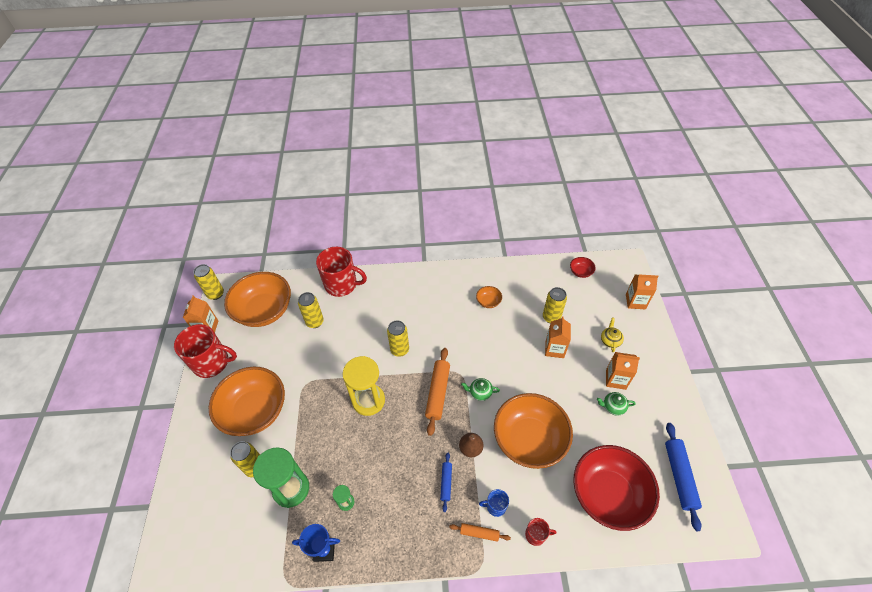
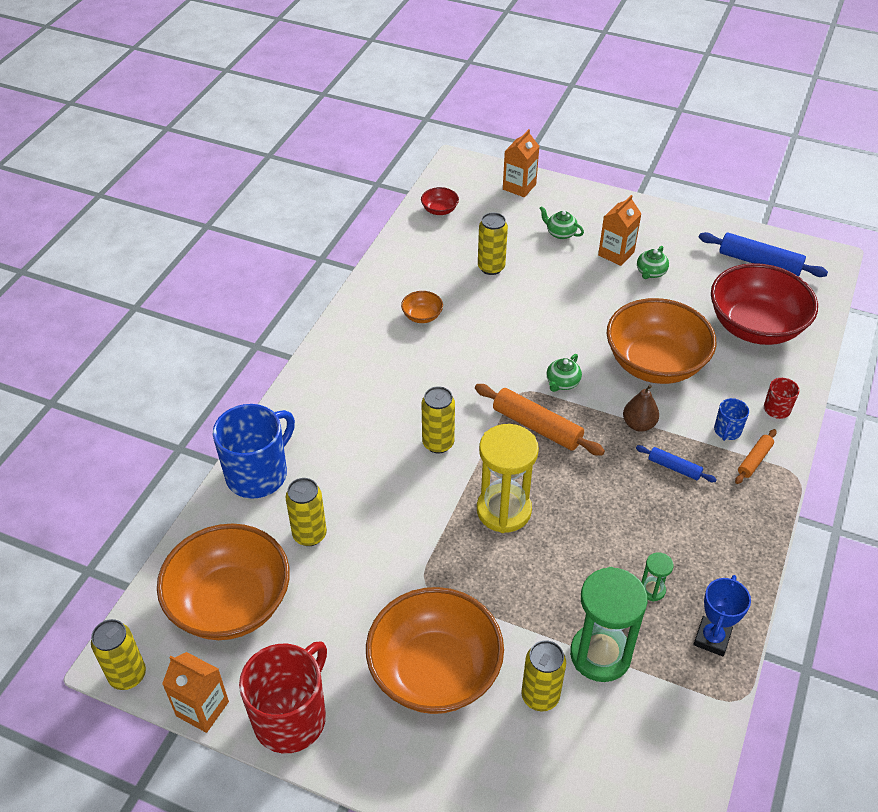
camera: 65 degrees left, 5 degrees down
red mug [316,247,367,297] -> blue mug [213,404,295,499]
orange carton [545,316,571,358] -> none
yellow teapot [601,318,624,352] -> green teapot [539,206,584,239]

